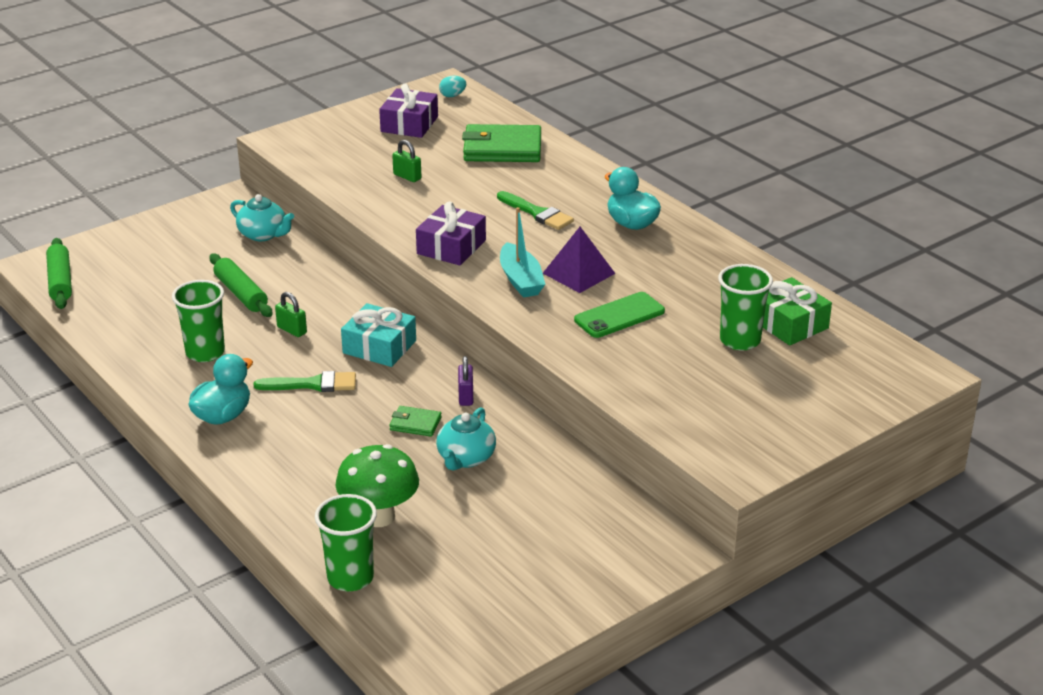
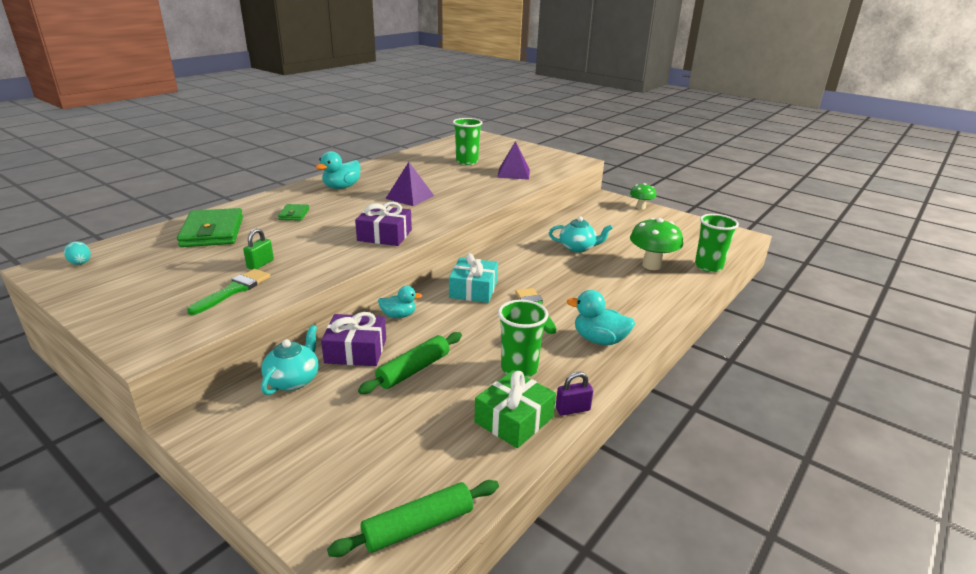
camera: 105 degrees left, 5 degrees down
green padlock [275,292,307,337] -> none
purple gift [379,83,438,138] -> purple gift moved to [321,312,386,366]
green wallet [390,406,442,437] -> green wallet moved to [278,204,309,221]
purple padlock [458,356,473,406] -> purple padlock moved to [556,372,593,416]
green brush [497,191,574,230] -> green brush moved to [187,269,270,315]
turquoise boat [500,207,545,298] -> none
green phone [574,292,665,338] -> none
green gift [763,277,832,345] -> green gift moved to [474,370,556,448]
none -> turquoise duck [378,286,422,318]
none -> purple pyramid [497,141,530,180]
none -> green mushroom [630,183,656,210]

